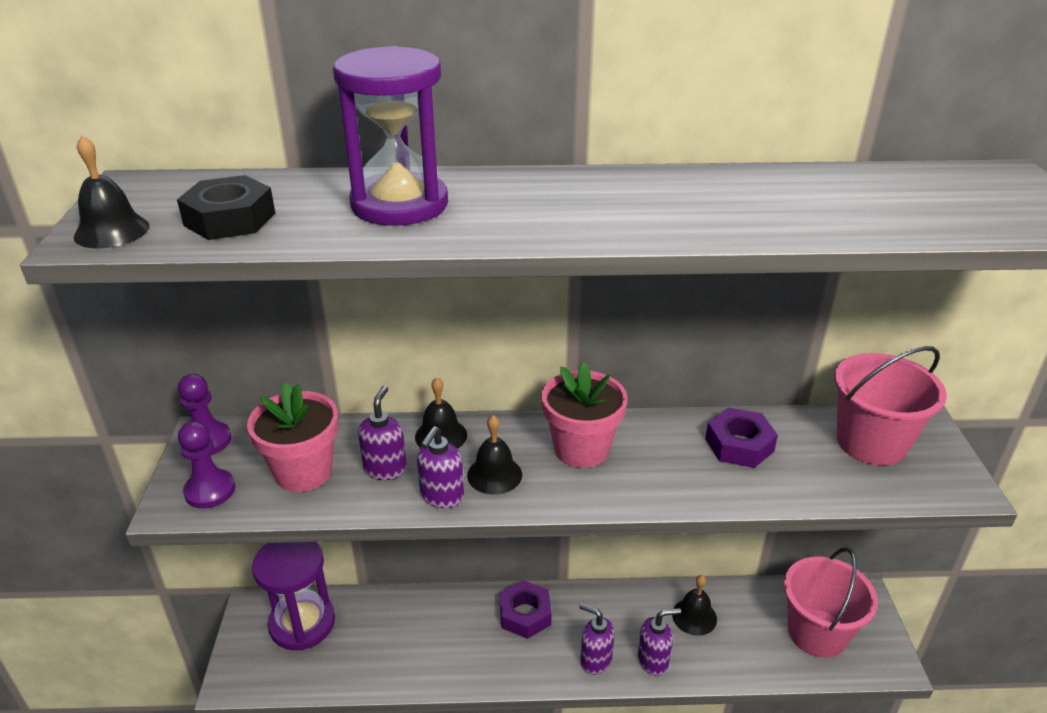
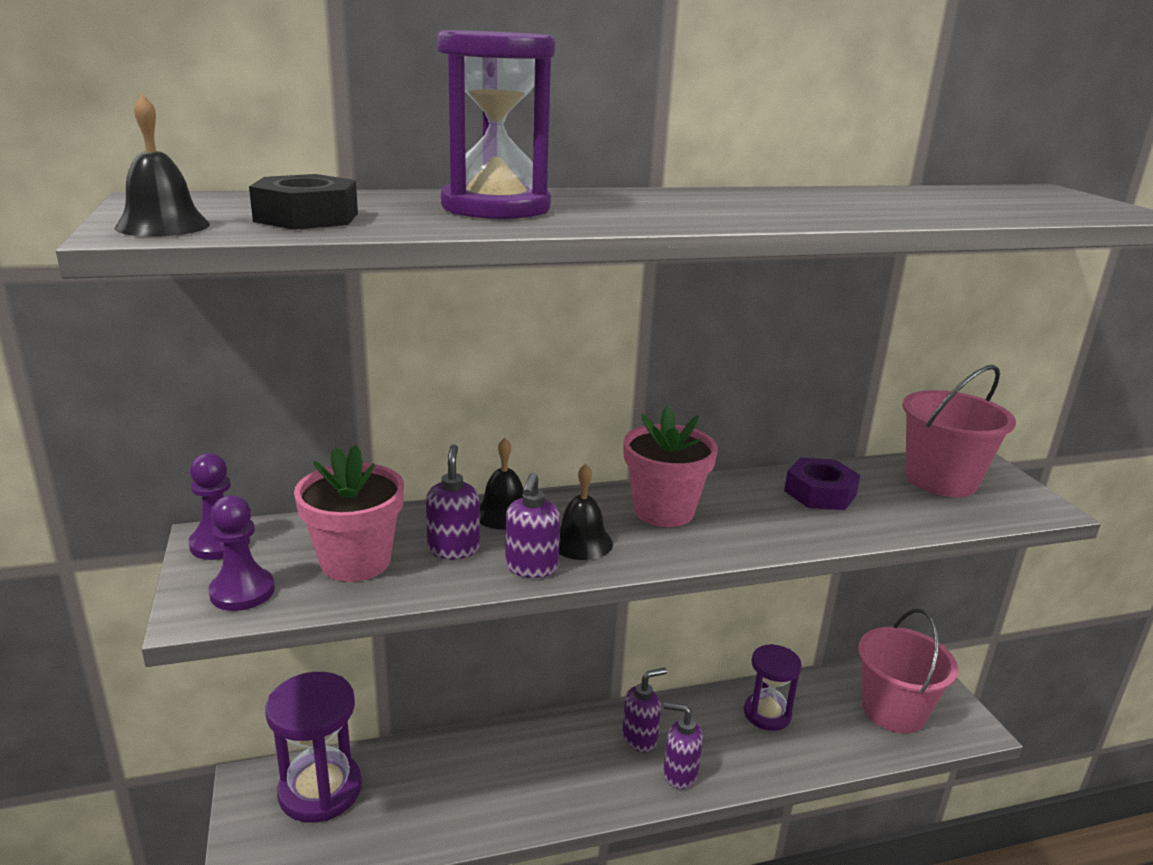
camera: 15 degrees left, 10 degrees down
purple nut [500,580,552,639] -> none
purple soap dispenser [638,608,681,676] -> purple soap dispenser moved to [622,668,667,752]
black bell [672,575,717,636] -> purple hourglass [744,644,802,731]

